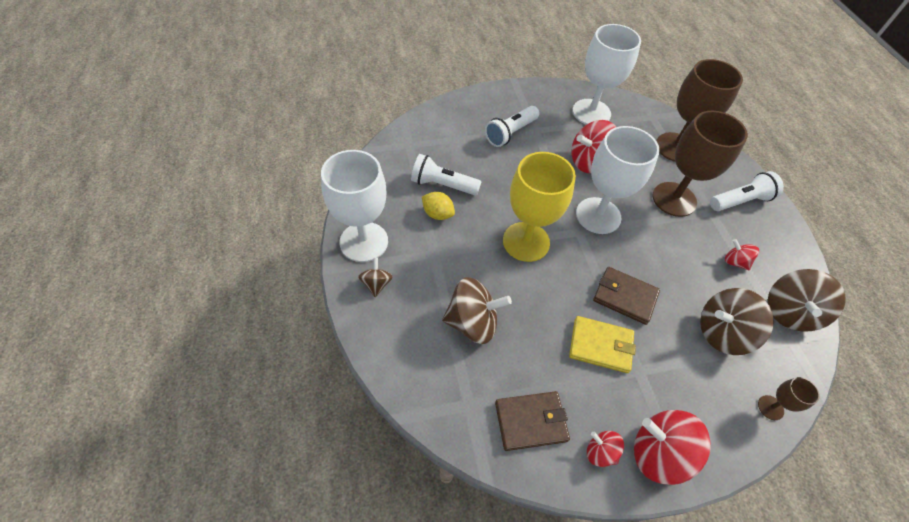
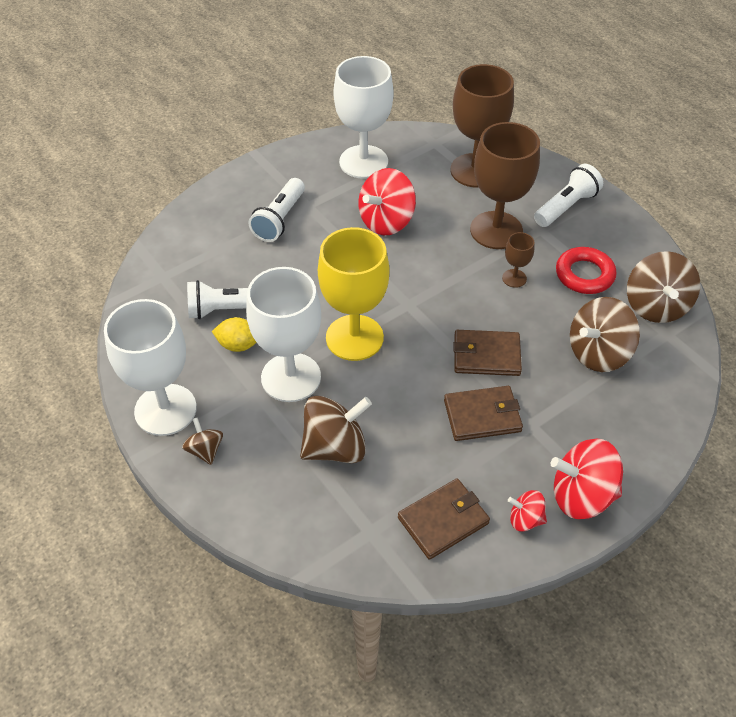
camera: 20 degrees left, 5 degrees down
yellow wallet [569,316,636,373] -> brown wallet [444,386,523,441]
white goblet [576,126,660,234] -> white goblet moved to [246,267,321,402]
red spinning top [725,239,759,270] -> red ring [556,247,617,294]
brown goblet [758,377,820,420] -> brown goblet moved to [502,232,534,288]

